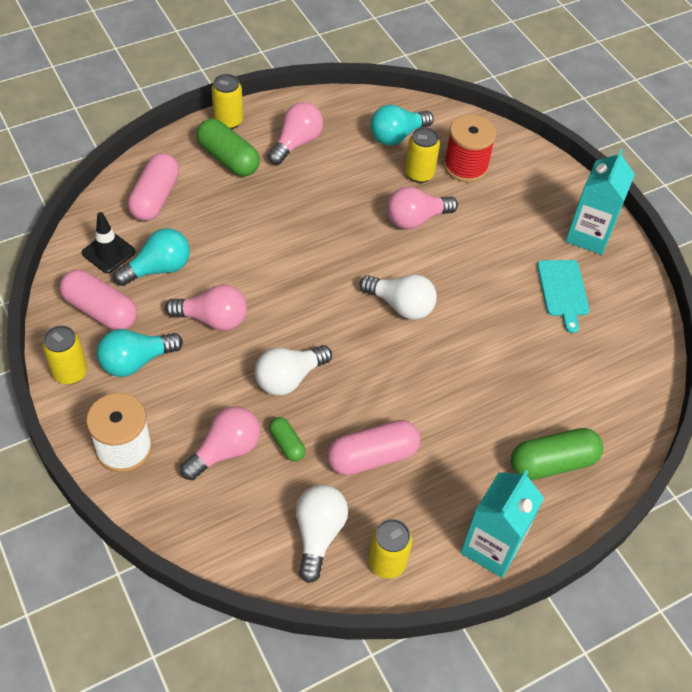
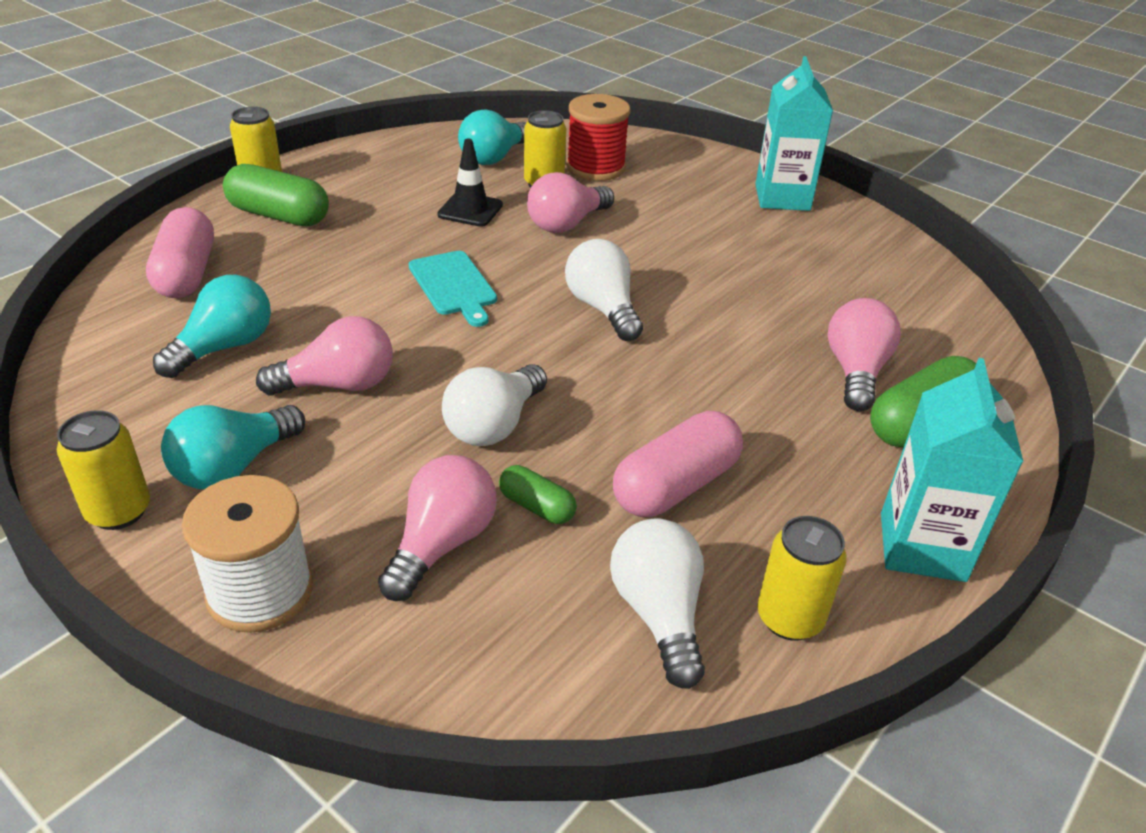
camera: 20 degrees left, 15 degrees down
pink capsule [59,270,137,330] -> none
black traffic cone [82,212,135,273] -> black traffic cone moved to [437,138,503,227]
pink light bulb [268,102,323,165] -> pink light bulb moved to [827,298,901,411]
white light bulb [359,275,437,320] -> white light bulb turned 120 degrees counterclockwise [565,239,643,341]
turquoise cutting board [537,260,590,333] -> turquoise cutting board moved to [409,251,497,327]

